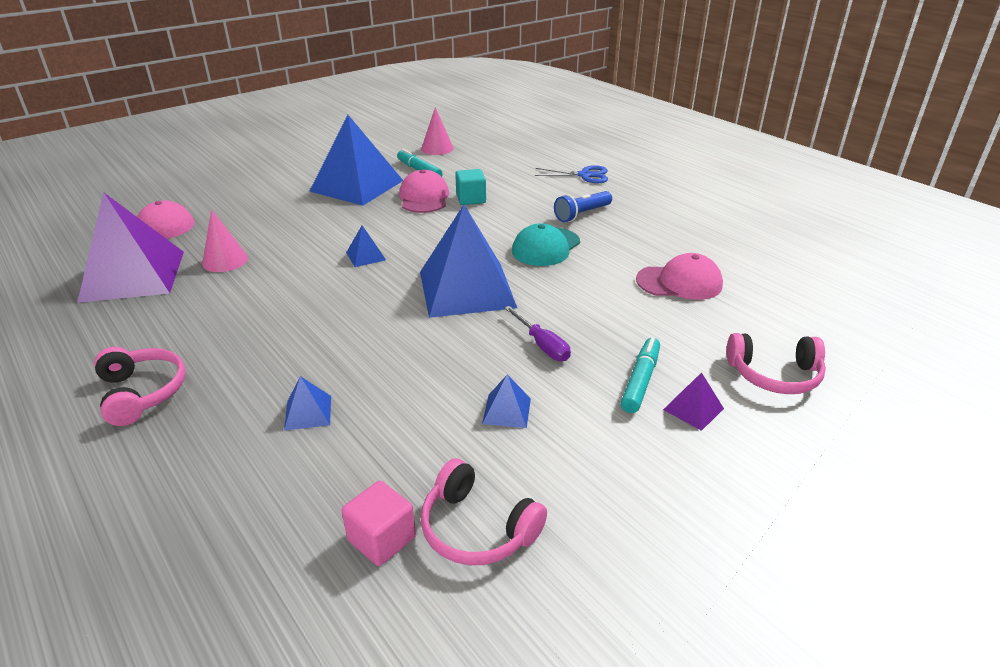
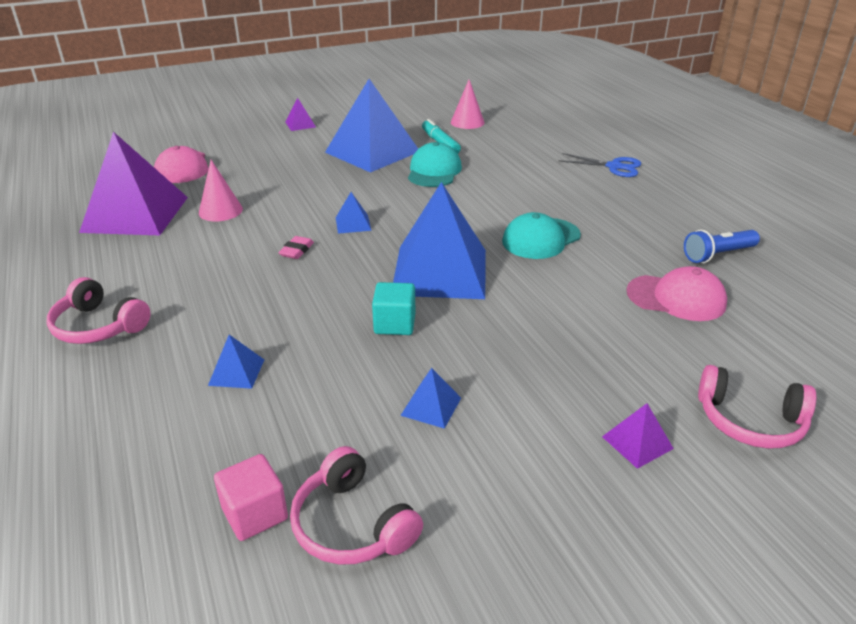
camera: 15 degrees right, 0 degrees up
pink headphones [94,347,186,426] -> pink headphones turned 135 degrees clockwise [47,277,151,344]
pink cap [399,170,449,213] -> turquoise cap [408,142,462,187]
turquoise cube [455,169,486,205] -> turquoise cube moved to [372,282,415,335]
purple screwdriver [505,306,571,361] -> none
blue flashlight [554,191,612,222] -> blue flashlight moved to [684,230,760,263]
turquoise marker [620,337,660,413] -> none
none -> pink eraser [278,236,314,259]
none -> purple pyramid [285,98,316,131]

